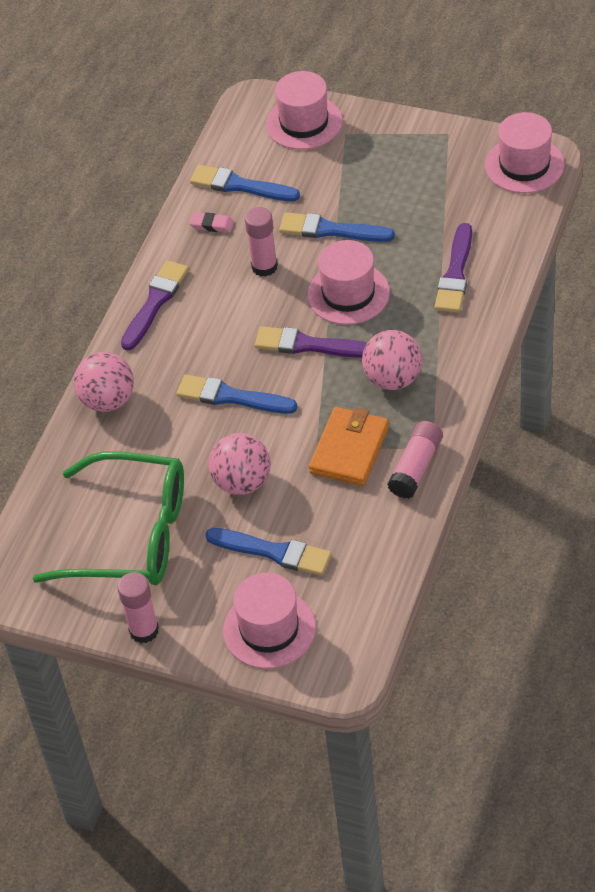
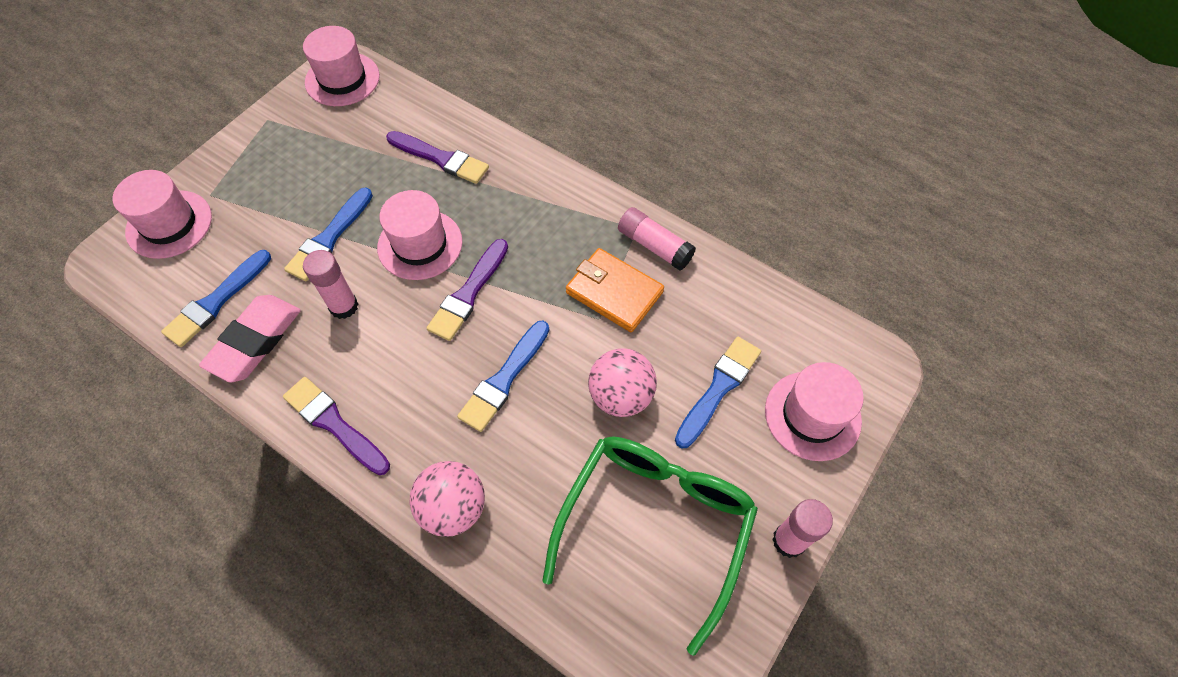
camera: 80 degrees left, 10 degrees up
pink eraser [189,212,234,233] -> pink eraser [199,295,301,382], size x2.12
pink ball [362,330,422,390] -> none

